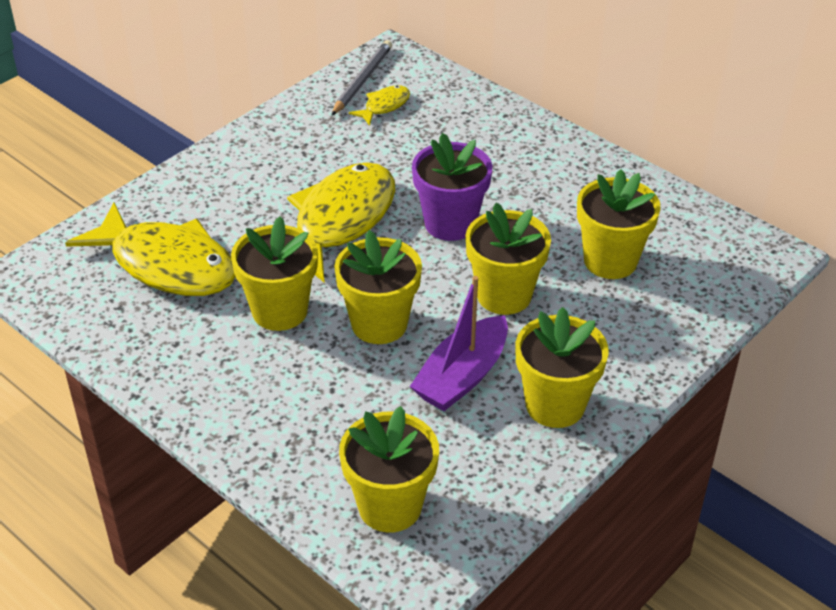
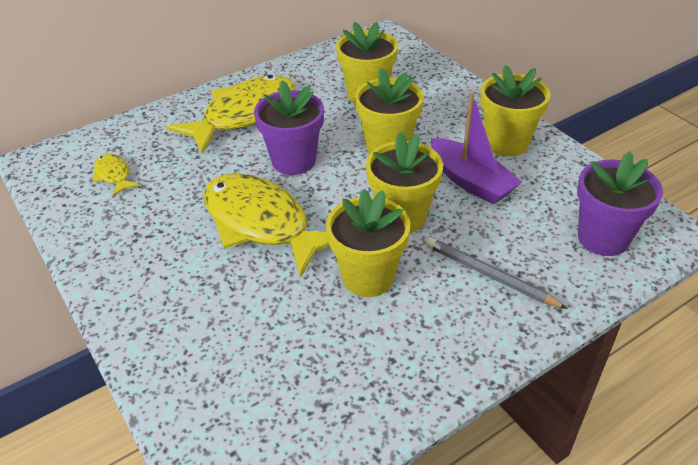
camera: 75 degrees left, 0 degrees up
yellow fish [65,202,236,296] -> yellow fish moved to [166,75,296,154]
grey pencil [331,40,392,116] -> grey pencil moved to [426,237,568,309]
yellow flower pot [339,406,439,533] -> purple flower pot [577,151,663,256]

